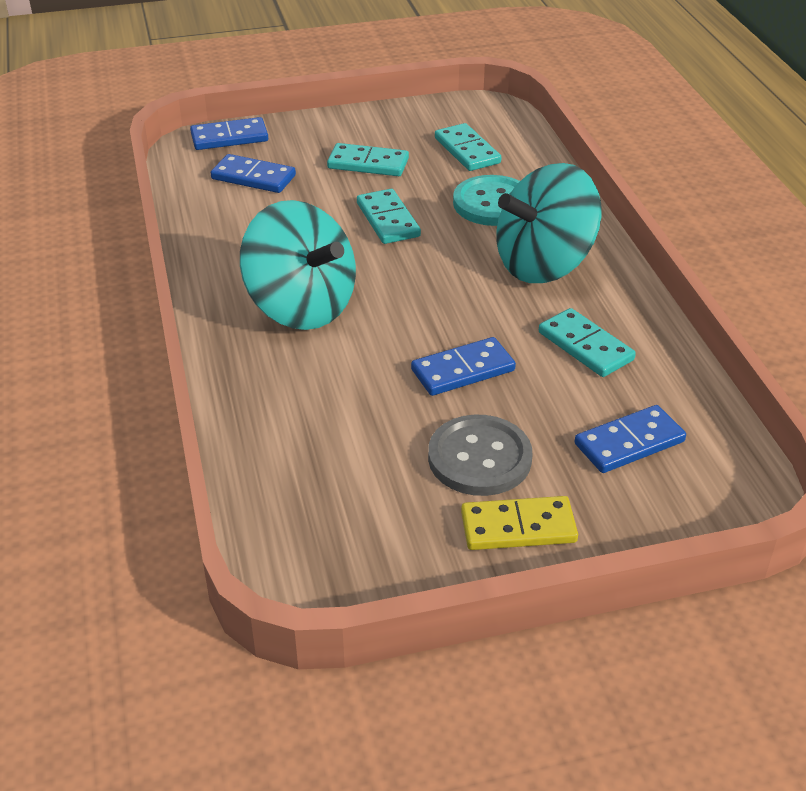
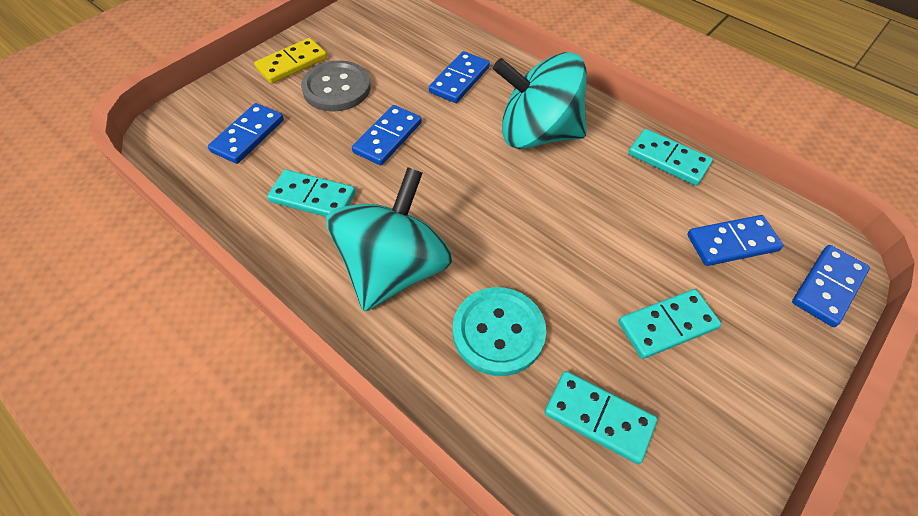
camera: 145 degrees right, 15 degrees up
turquoise domino [357,189,421,244] -> turquoise domino moved to [628,129,713,186]
none -> blue domino [429,51,490,103]

